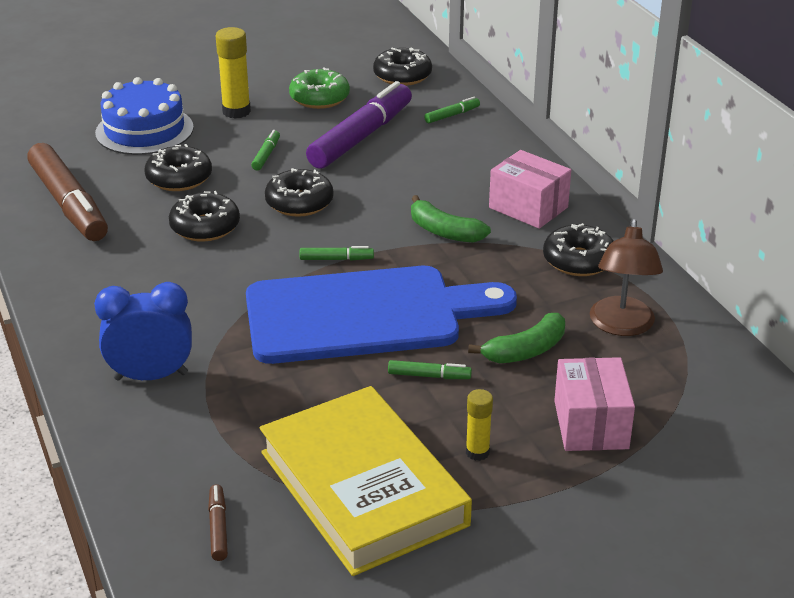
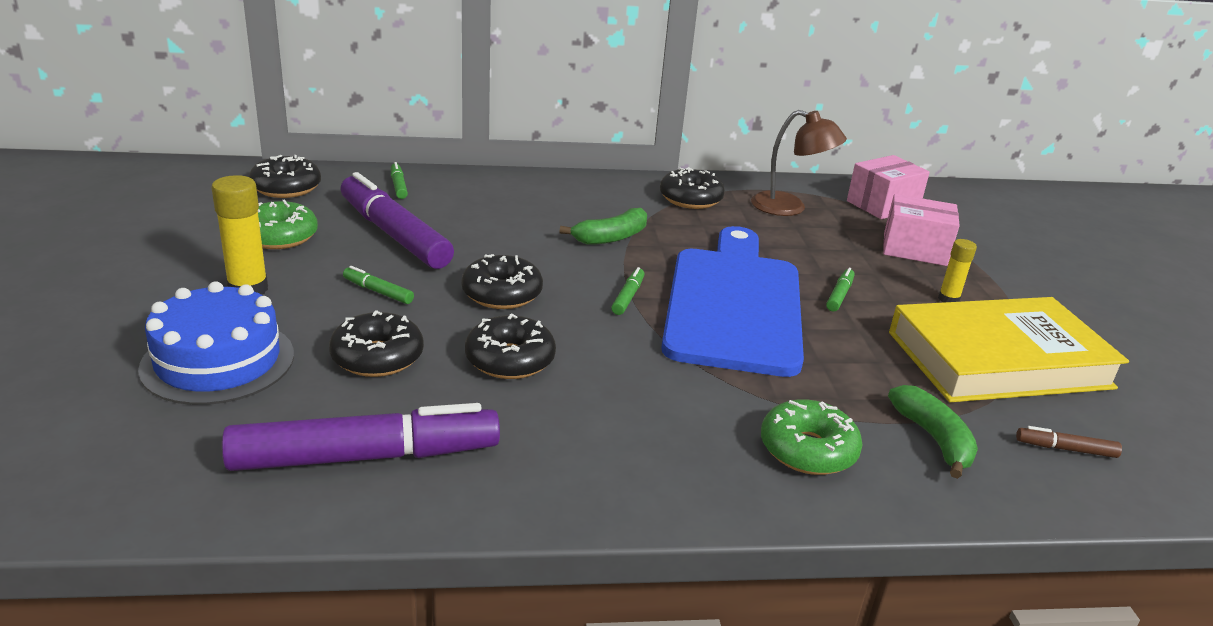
camera: 75 degrees left, 5 degrees down
brown marker [27,143,108,241] -> purple marker [222,403,500,471]
blue clock [94,282,192,381] -> green donut [761,399,862,475]
green banana [468,313,565,363] -> green banana moved to [888,385,978,479]
pink box [489,150,571,229] -> pink box moved to [847,155,930,219]

